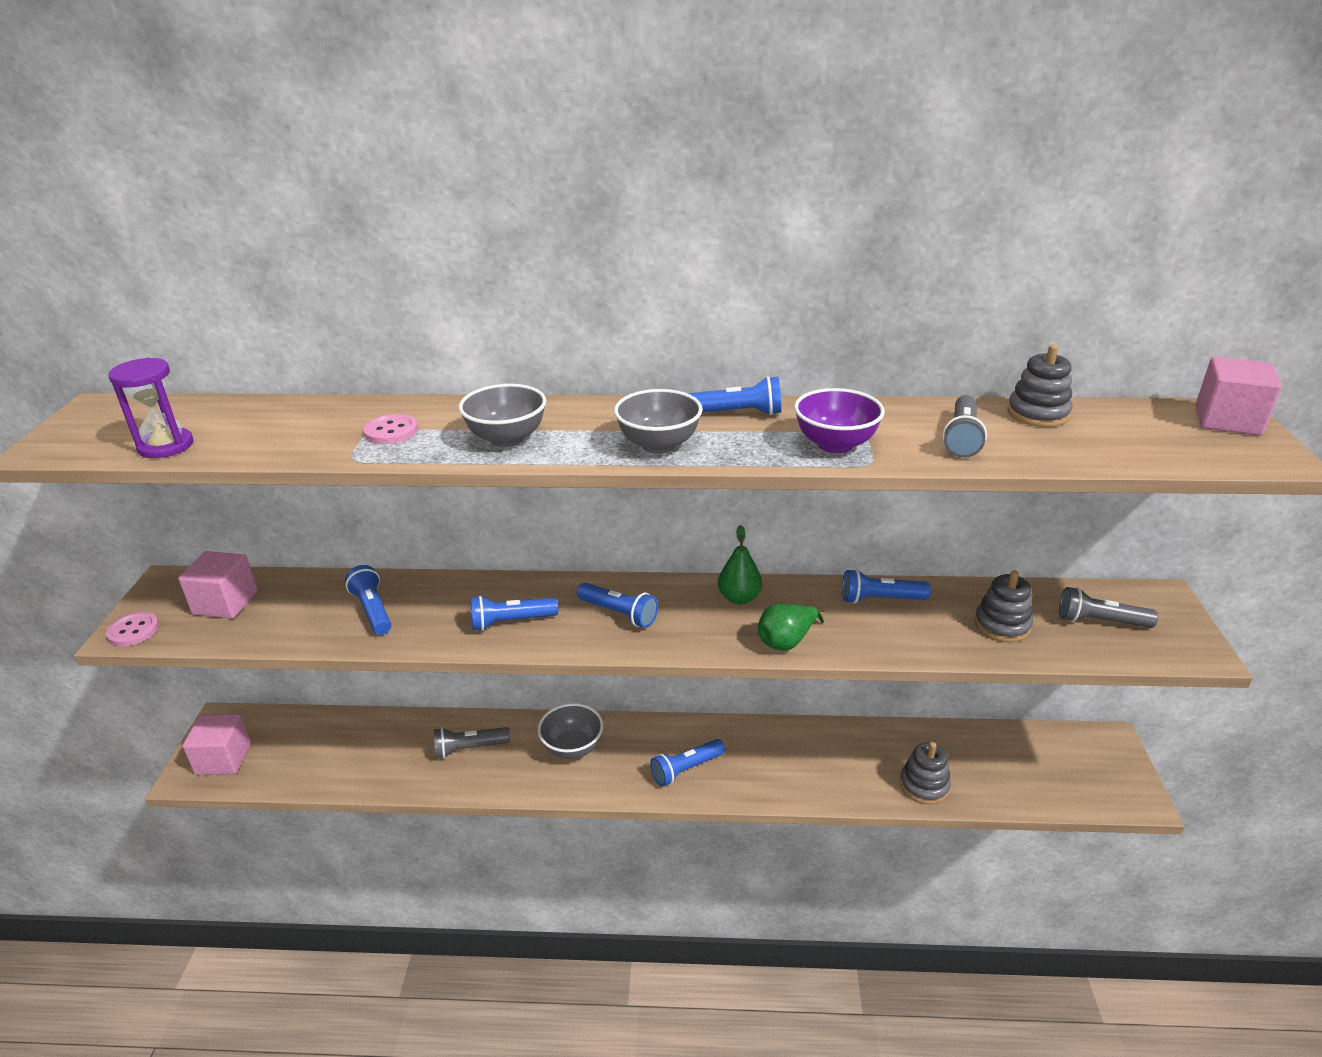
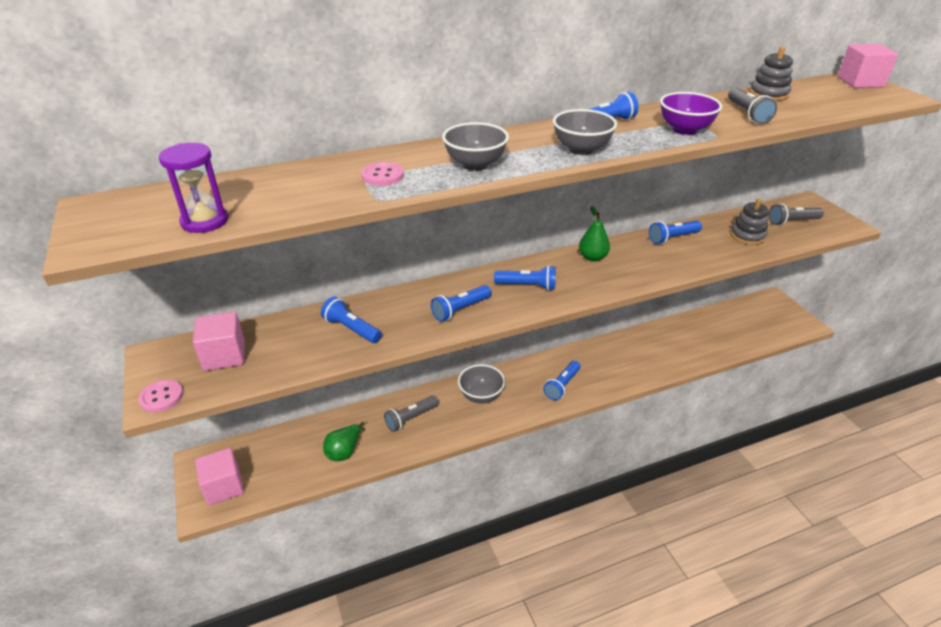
camera: 25 degrees left, 5 degrees up
green pear [758,604,826,651] -> green pear moved to [323,422,365,461]
grey stacking toy [900,742,951,805] -> none

